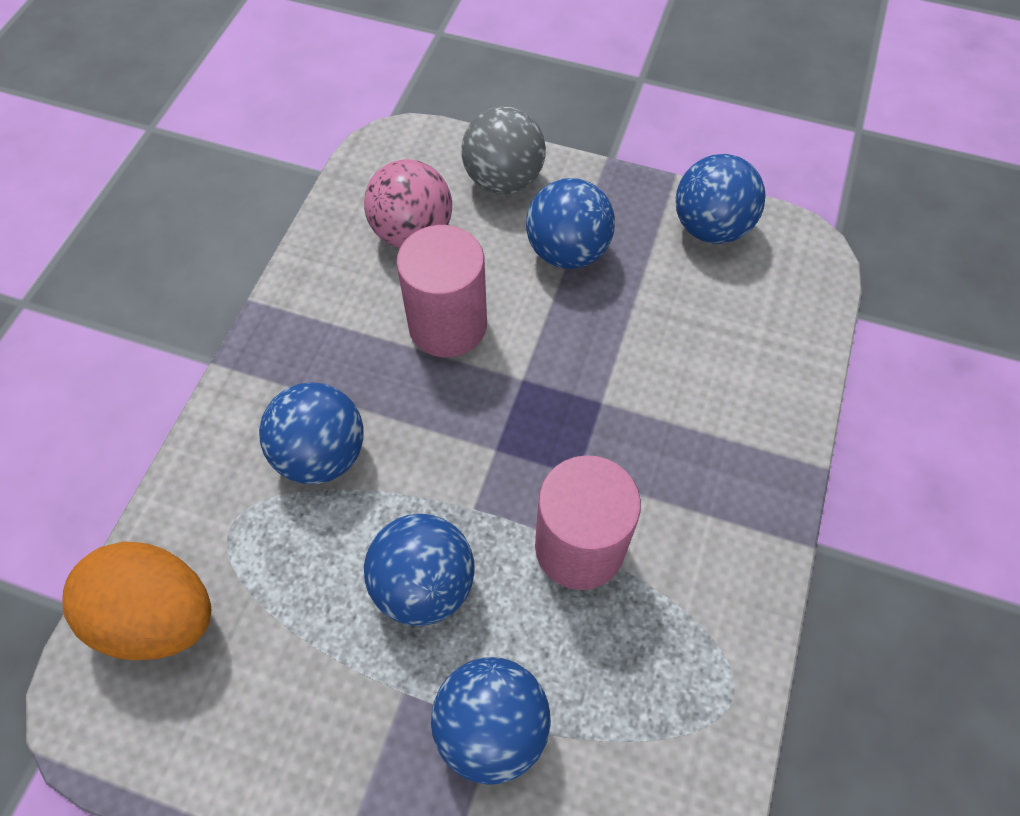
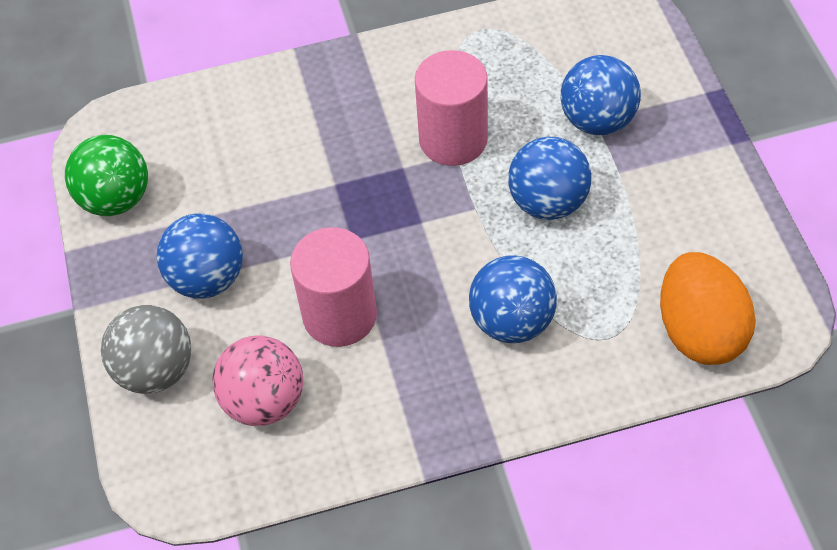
camera: 120 degrees left, 5 degrees down
blue ball [676,154,766,244] -> green ball [65,135,148,216]

